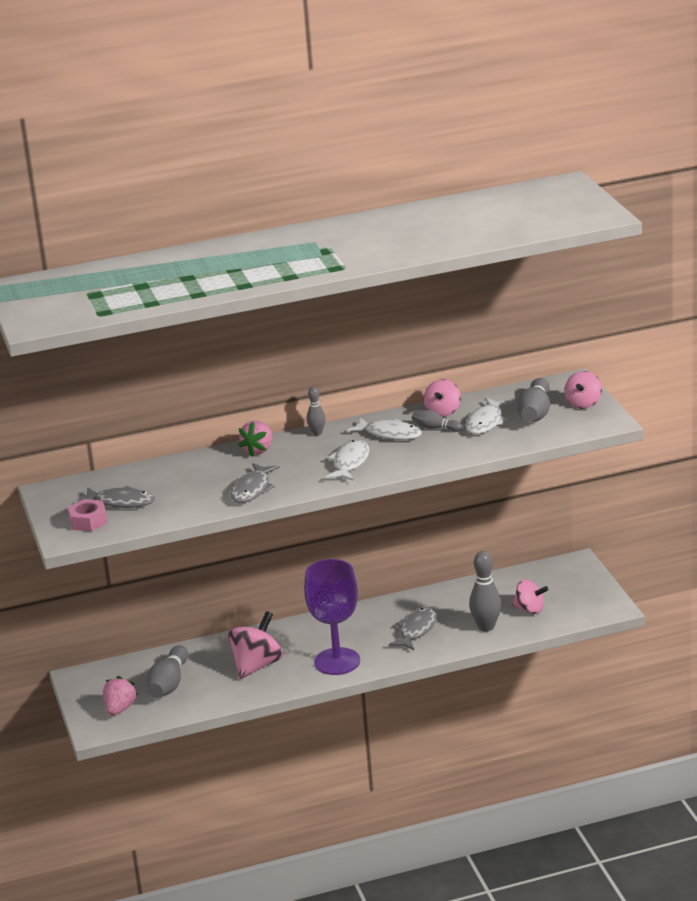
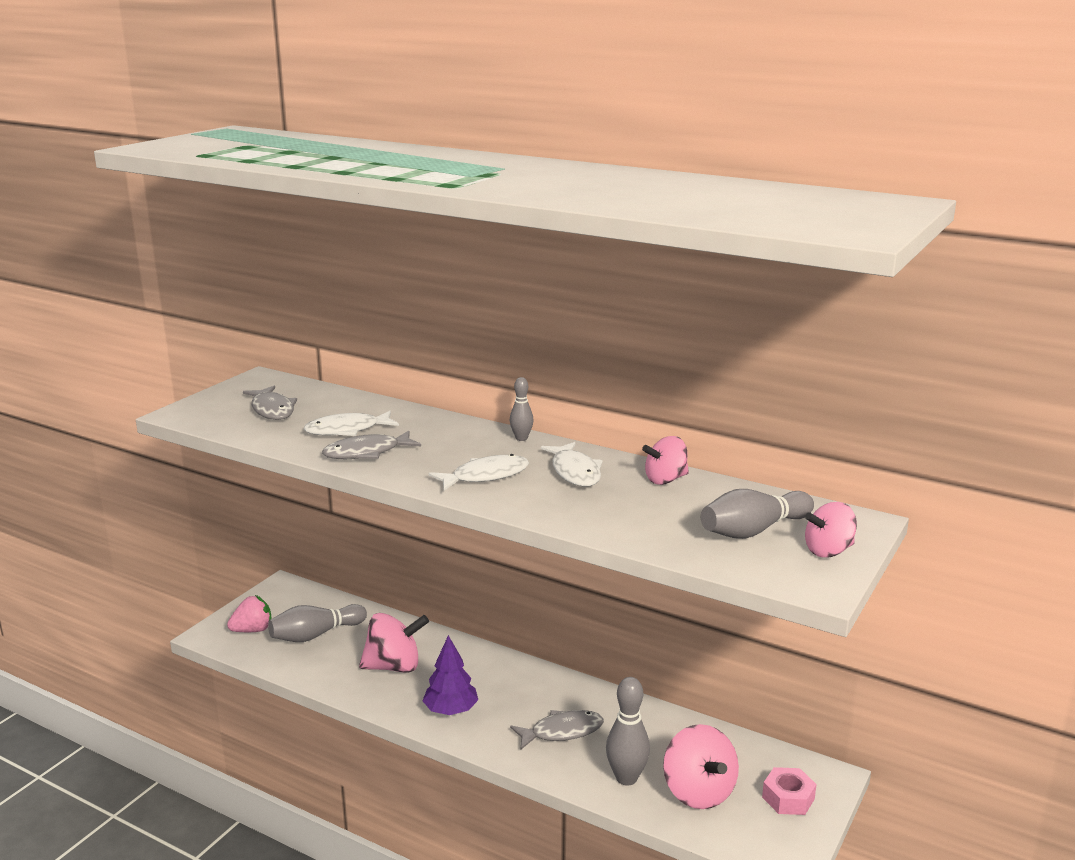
camera: 45 degrees right, 5 degrees down
pink nut [68,499,108,532] -> pink nut moved to [762,767,817,815]
pink strawberry [238,421,273,456] -> none
purple goblet [304,559,360,675] -> purple tree [423,635,478,715]
grey bowling pin [412,409,462,432] -> none
white fish [466,398,512,434] -> white fish moved to [304,411,399,436]
pink spinning top [512,579,548,614] -> pink spinning top [663,724,739,809], size x1.56

